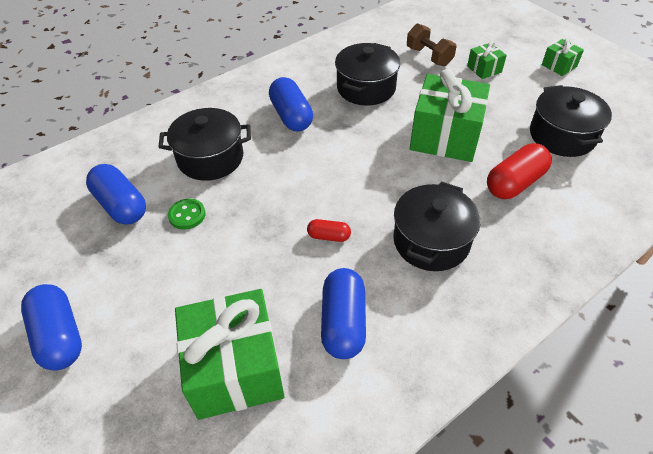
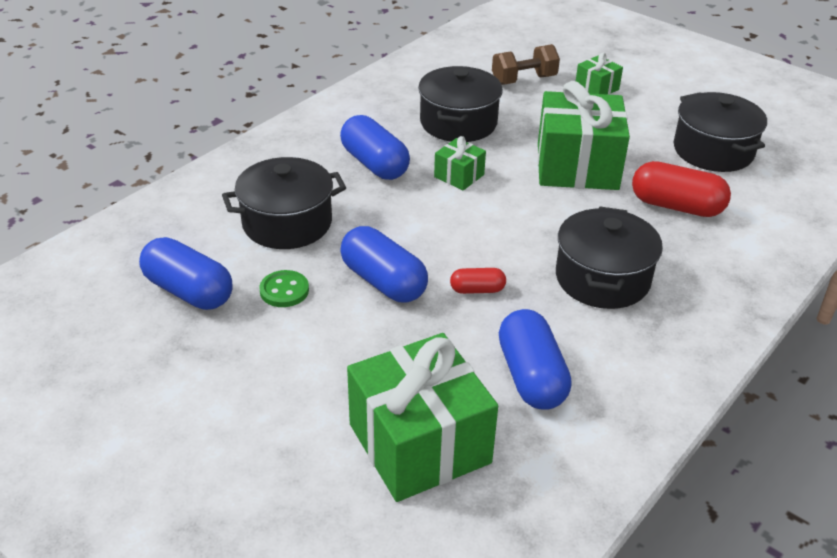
camera: 15 degrees left, 10 degrees down
blue capsule [21,284,82,371] -> blue capsule moved to [340,226,428,303]
brown dumbbell [407,23,457,66] -> brown dumbbell turned 60 degrees counterclockwise [492,44,560,85]
red capsule [487,143,552,199] -> red capsule turned 75 degrees clockwise [632,161,731,217]
green gift [542,38,584,76] -> green gift moved to [434,136,486,190]

